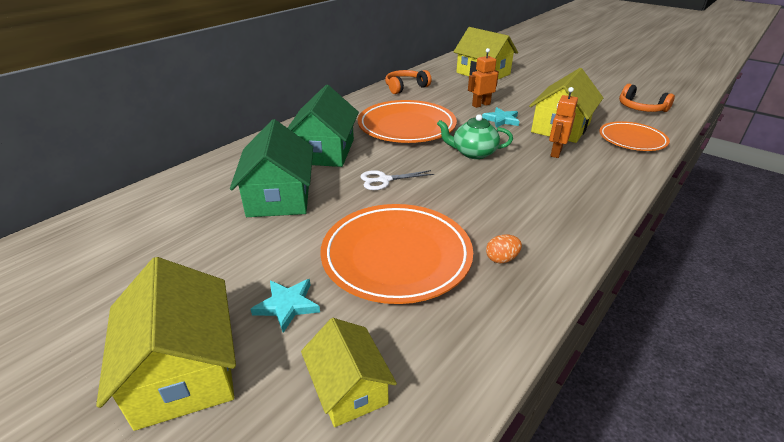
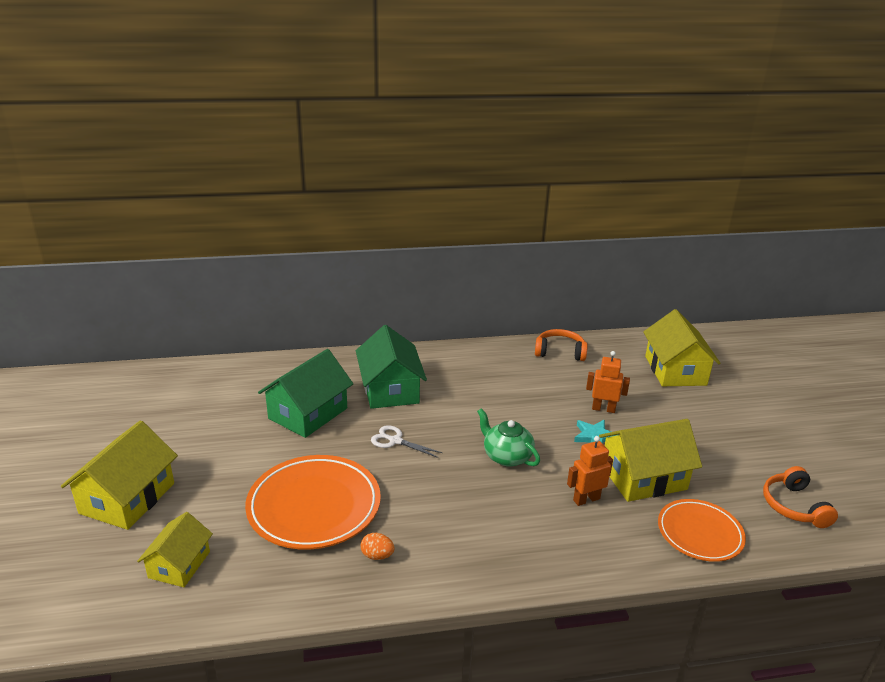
camera: 40 degrees right, 5 degrees down
turquoise star [251,279,320,333] -> none
green house [288,85,359,167] -> green house turned 60 degrees counterclockwise [356,325,427,409]
orange plate [358,100,457,143] -> none

